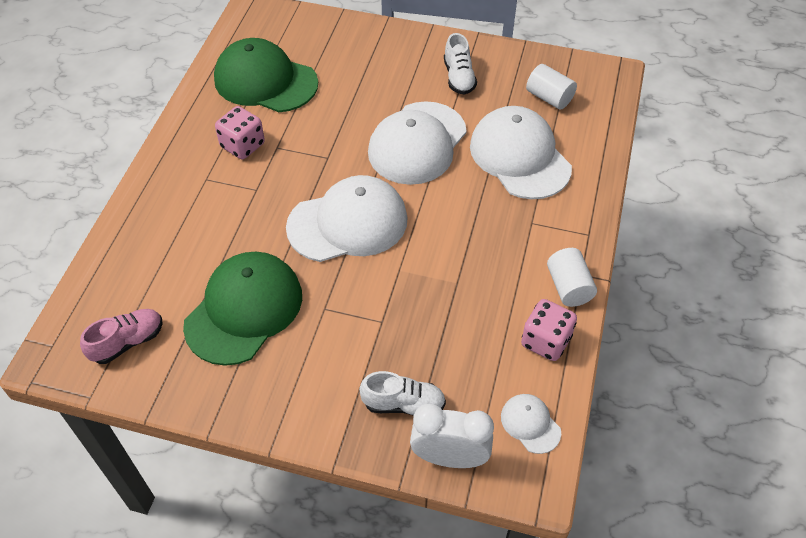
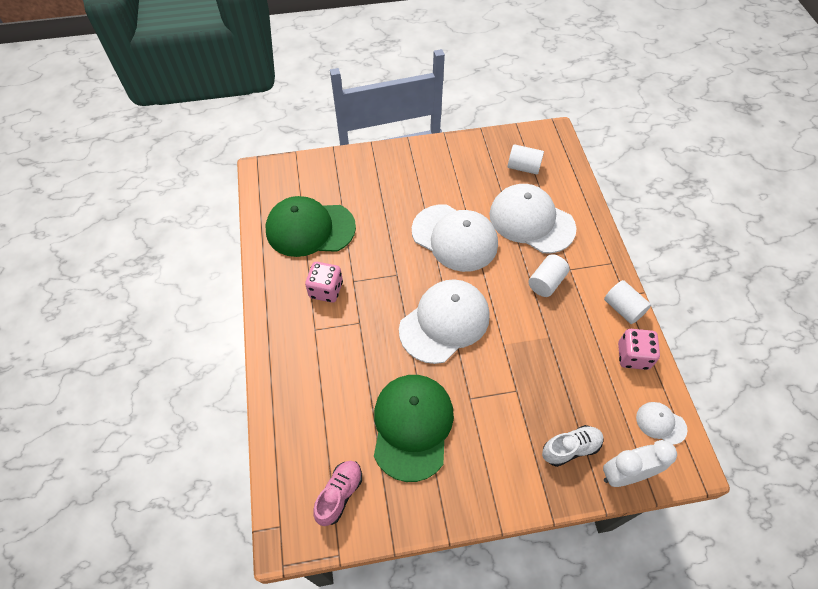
camera: 25 degrees left, 5 degrees up
white cap [368,101,467,185] -> white cap turned 60 degrees counterclockwise [412,204,498,272]
white shoe [444,33,477,95] -> none
none -> white cylinder [528,254,570,297]

